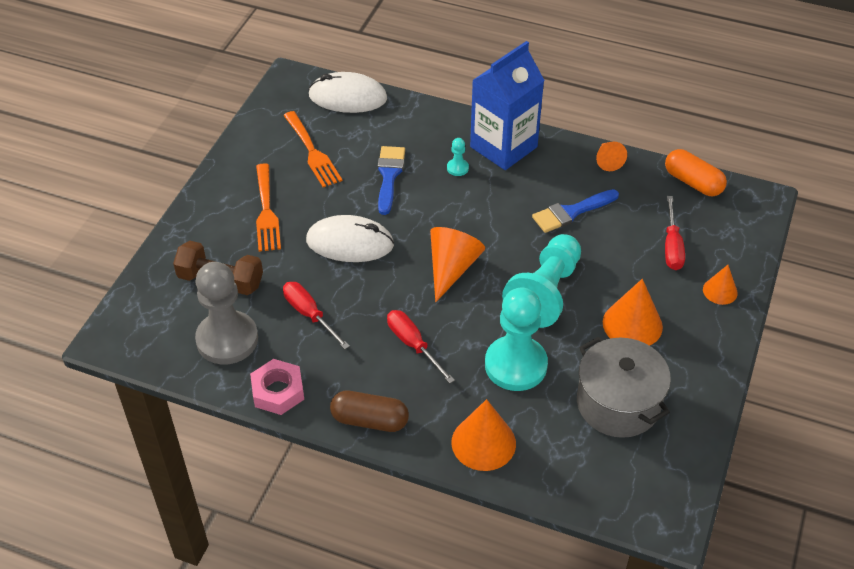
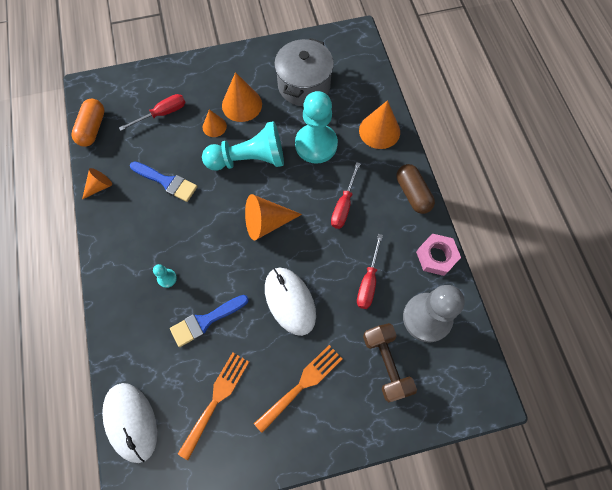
camera: 125 degrees left, 20 degrees up
blue carton [470,41,545,170] -> none
orange cone [703,265,738,305] -> orange cone moved to [203,109,227,137]

